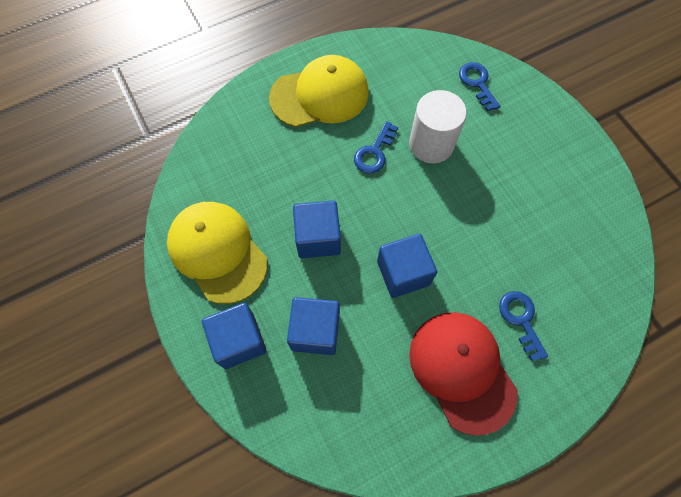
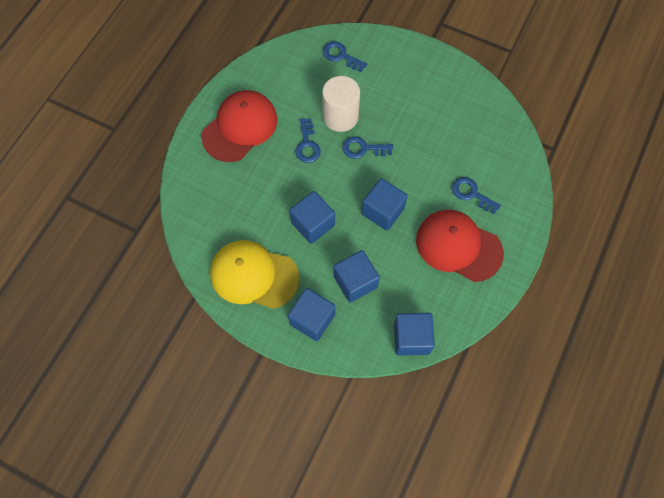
camera: 35 degrees left, 0 degrees up
yellow cap [269,55,369,127] -> red cap [201,90,277,162]
none -> blue key [342,136,393,159]
none -> blue cube [394,313,435,356]

